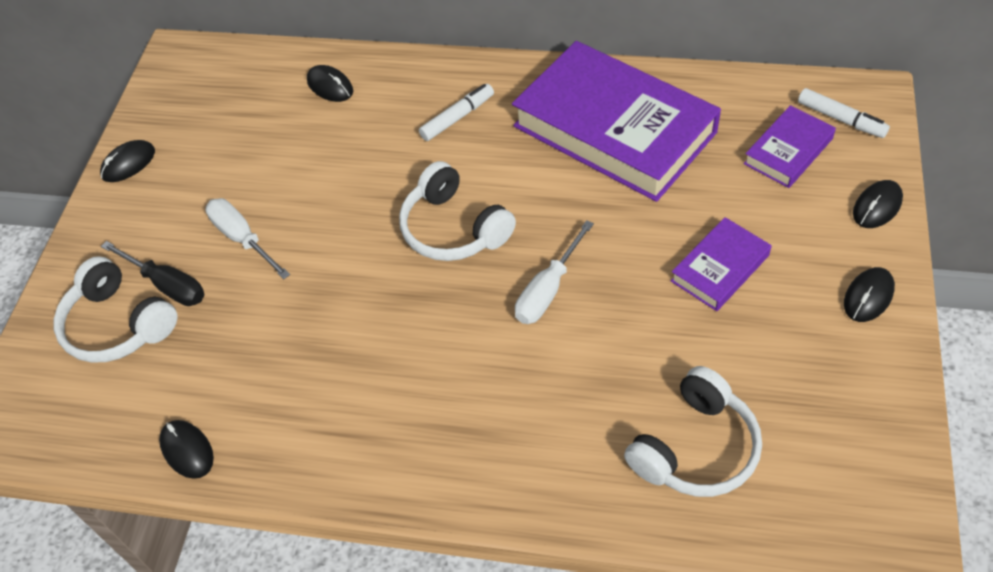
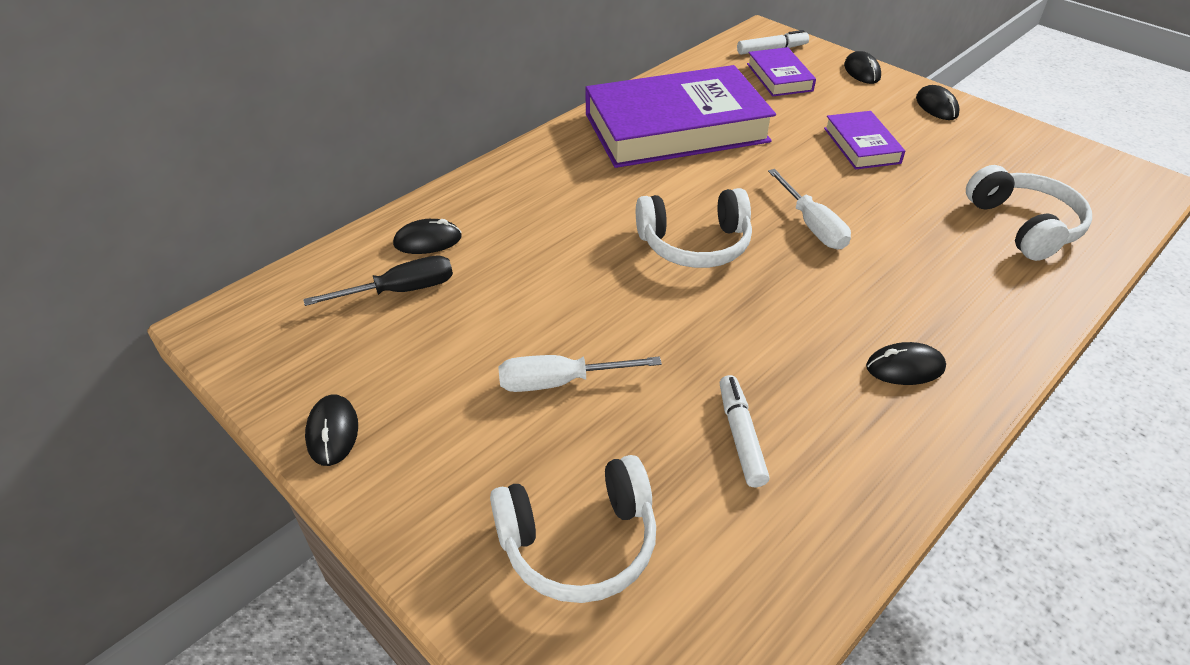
camera: 60 degrees left, 10 degrees down
black screwdriver [101,241,205,306] -> black screwdriver moved to [303,256,453,306]
black mouse [159,420,214,479] -> black mouse moved to [866,342,946,385]
white marker [419,84,494,141] -> white marker moved to [720,375,769,487]

